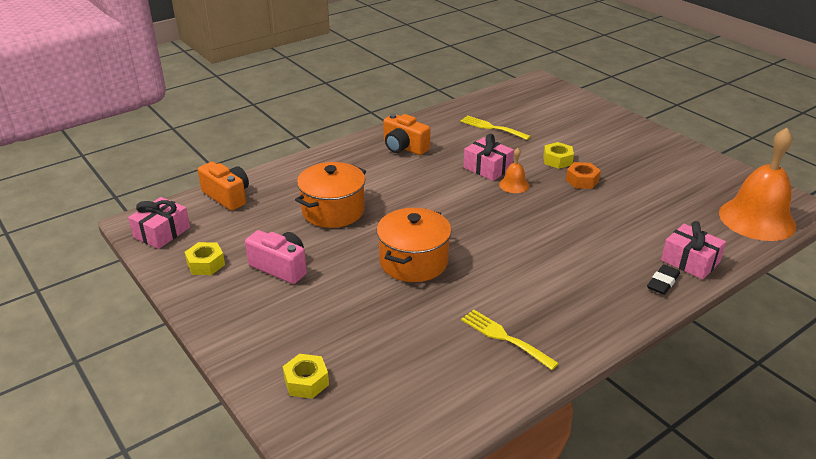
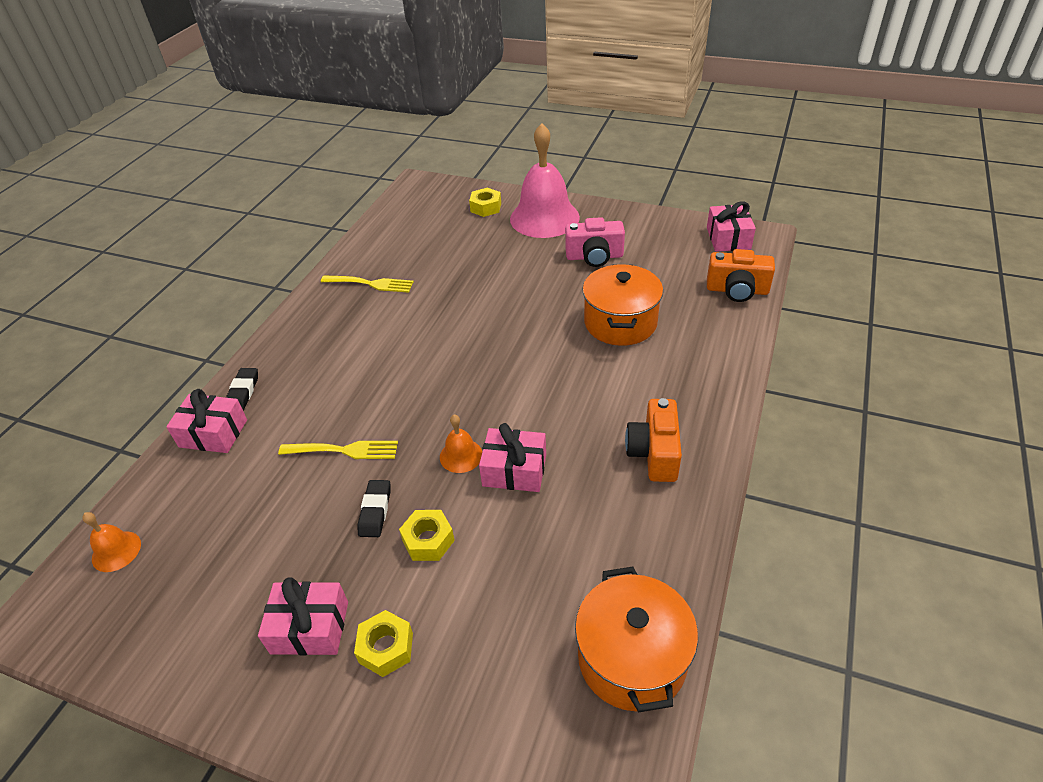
camera: 150 degrees right, 10 degrees up
yellow nut [184,242,225,275] -> yellow nut moved to [354,610,413,677]
orange pot [377,208,451,282] -> orange pot moved to [575,567,698,713]
orange camera [383,114,430,155] -> orange camera turned 90 degrees counterclockwise [625,398,682,482]
yellow fork [460,115,531,140] -> yellow fork moved to [278,441,398,459]
orange nut [566,162,601,189] -> black eraser [357,480,391,537]
orange bell [719,128,797,241] -> orange bell [82,512,141,572], size x0.44
none -> pink gift [258,578,348,655]
none -> pink bell [510,123,580,238]

